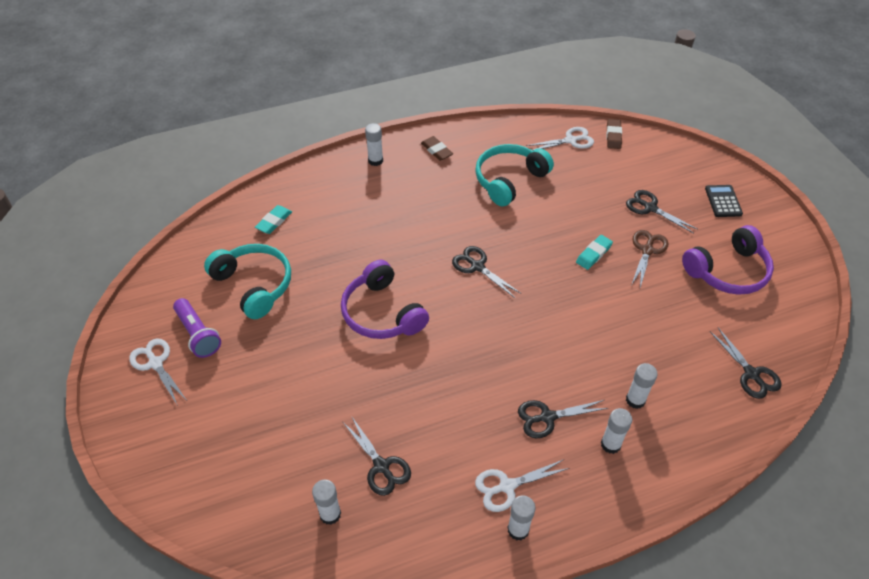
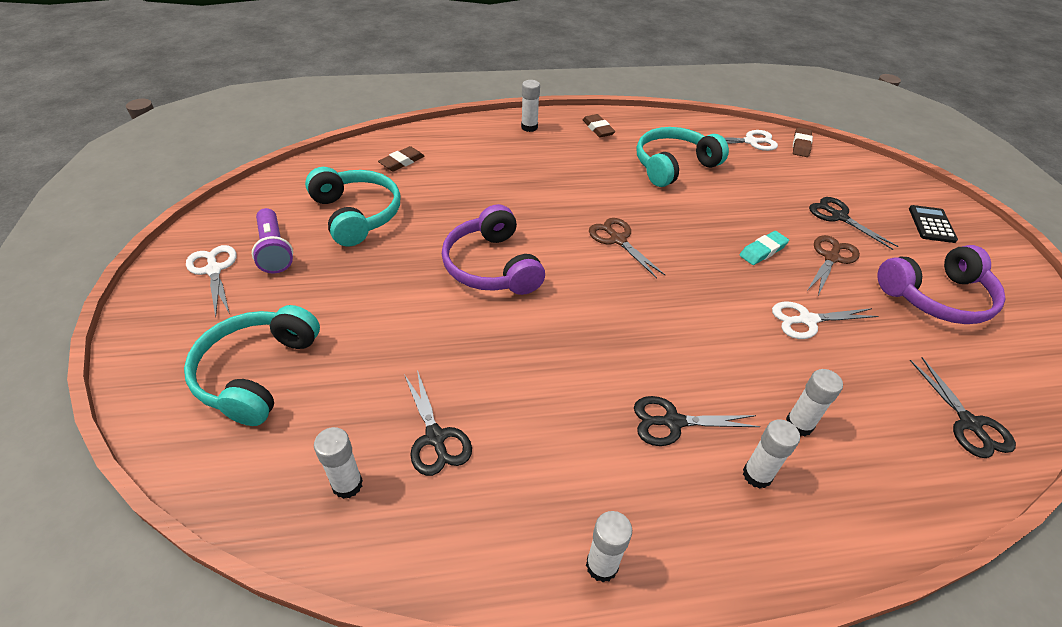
camera: 10 degrees right, 5 degrees down
turquoise eraser [255,205,292,234] -> brown eraser [378,146,425,171]
black scissors [452,246,521,298] -> brown scissors [589,218,665,278]
white scissors [475,460,569,512] -> white scissors moved to [772,302,879,339]
none -> turquoise headphones [184,305,320,426]

